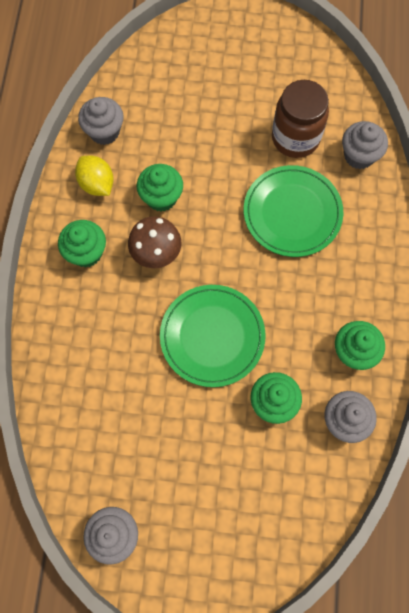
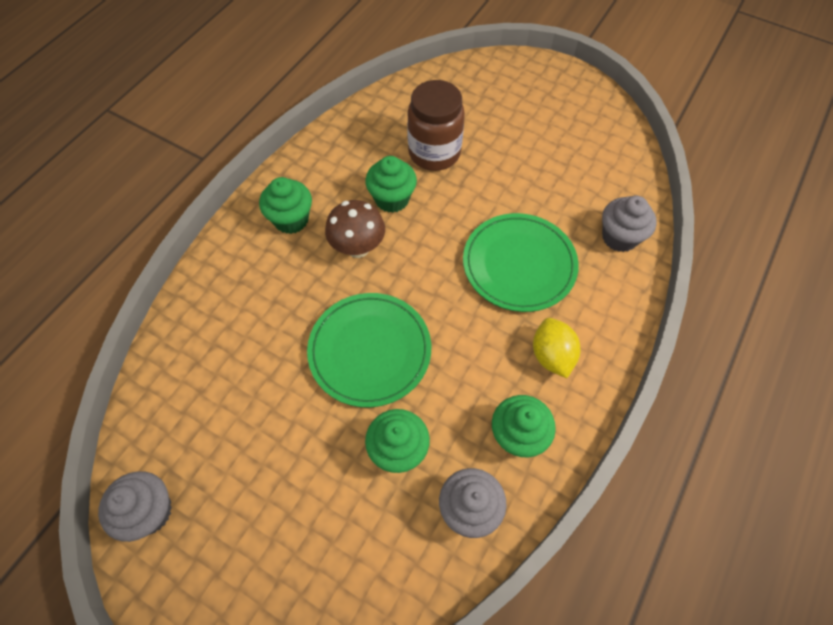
camera: 25 degrees right, 10 degrees down
yellow lemon [75,155,114,196] -> yellow lemon moved to [533,318,580,378]
grey cupcake [78,97,124,145] -> none
brown jar [272,80,329,158] -> brown jar moved to [407,80,465,171]

